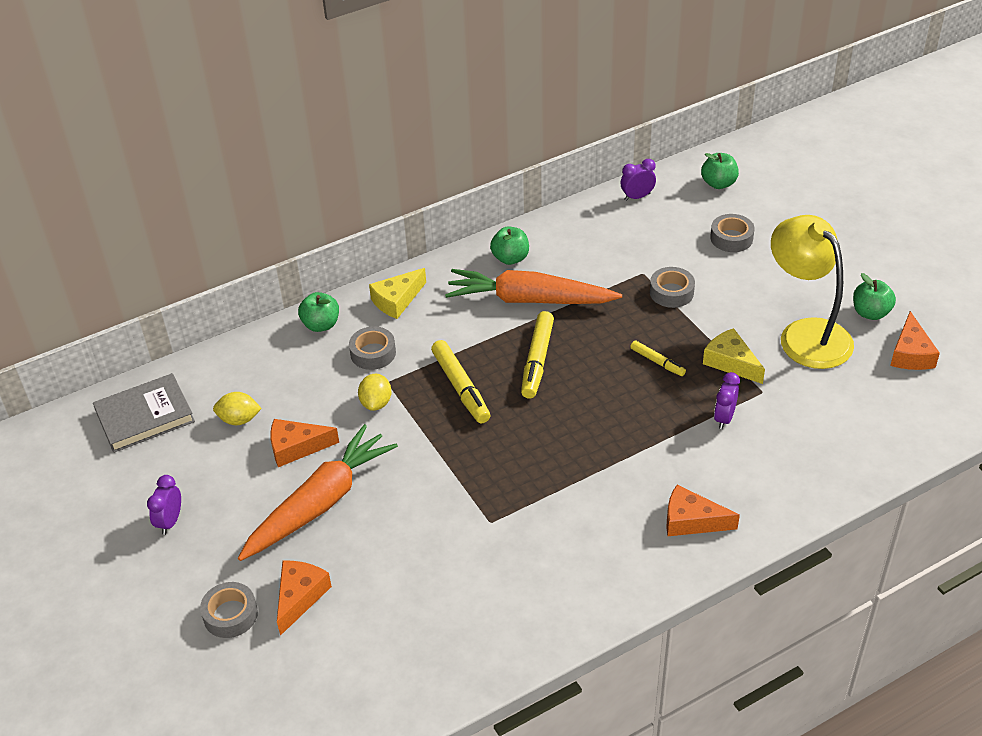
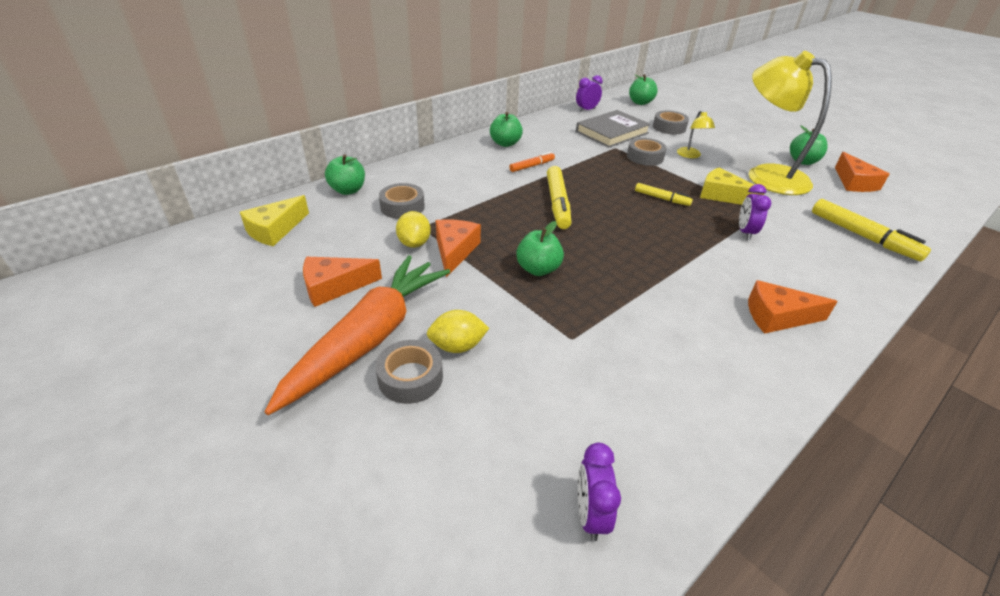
camera: 15 degrees left, 5 degrees down
grey book [93,373,195,453] -> grey book moved to [576,110,651,148]
purple clock [147,475,181,535] -> purple clock moved to [578,443,621,541]
grey tape [200,582,258,638] -> grey tape moved to [375,340,443,404]
yellow lemon [213,392,262,425] -> yellow lemon moved to [427,310,489,353]
orange cheese [277,561,332,636] -> orange cheese moved to [436,219,481,277]
yellow cheese [369,268,426,319] -> yellow cheese moved to [240,195,309,246]
yellow marker [431,340,490,423] -> yellow marker moved to [812,199,931,261]
orange carrot [445,269,622,304] -> orange marker [509,152,555,172]
none -> green apple [516,221,564,276]
none -> yellow lamp [677,110,715,158]

